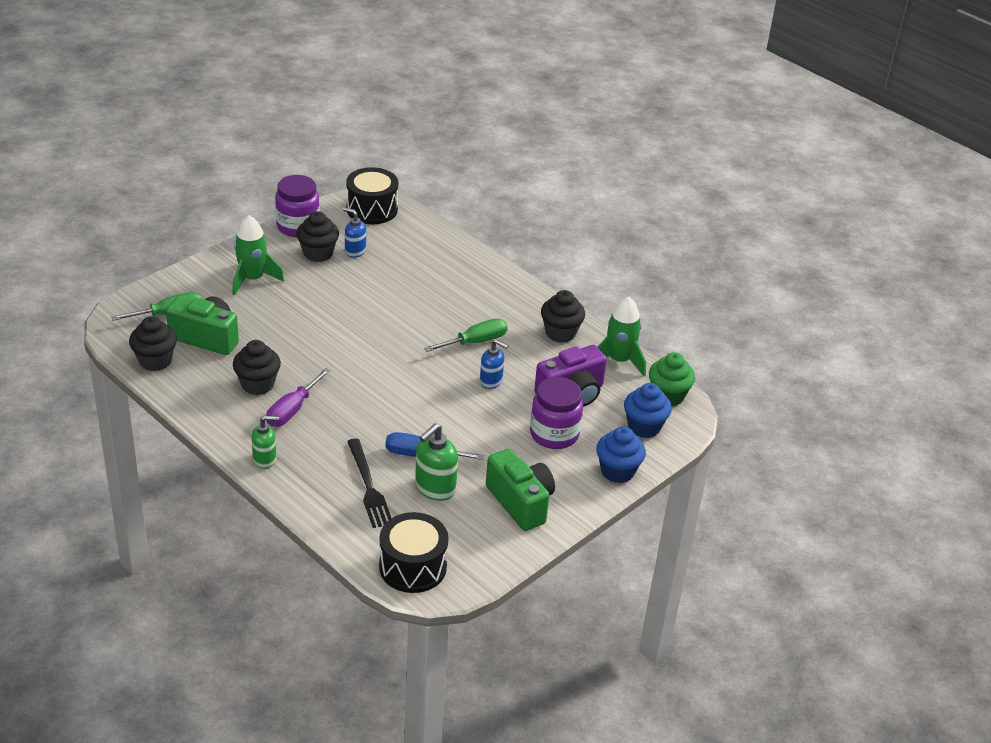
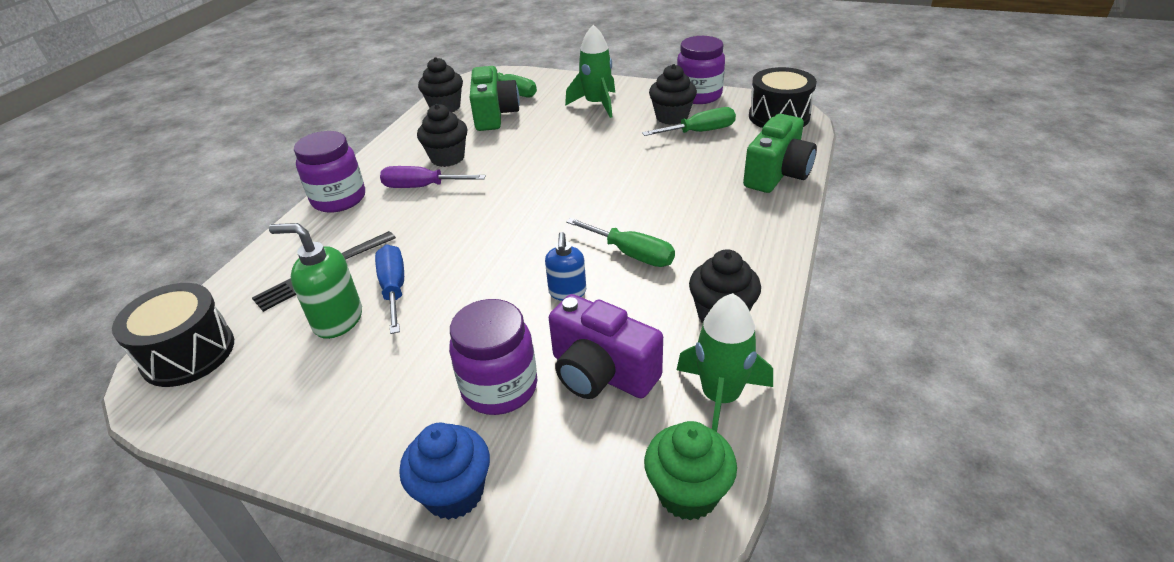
camera: 70 degrees right, 0 degrees up
green soap dispenser [252,415,279,469] -> purple jar [294,131,365,213]
blue soap dispenser [343,207,366,258] -> green screwdriver [642,107,736,136]
green camera [486,449,555,531] -> green camera moved to [743,114,817,193]
blue cupcake [624,383,672,438] -> none

